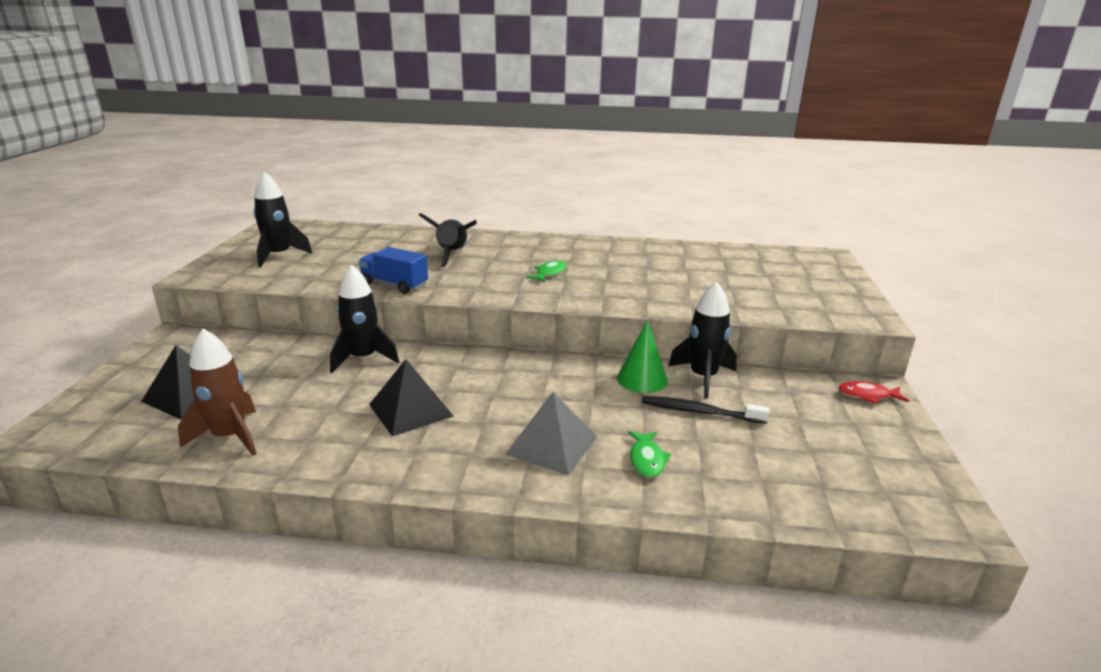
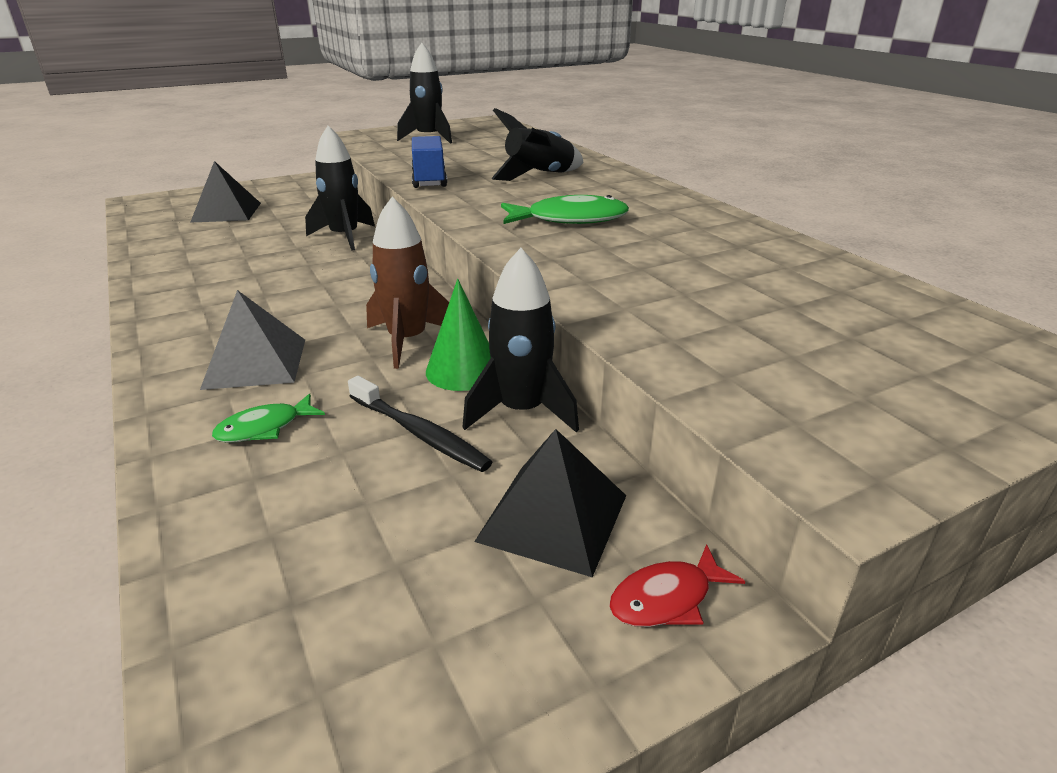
camera: 55 degrees right, 5 degrees up
brown rocket [178,328,257,456] -> brown rocket moved to [366,197,449,369]
black pyramid [369,359,454,436] -> black pyramid moved to [474,429,626,577]
green fish [526,260,567,282] -> green fish [501,195,629,224], size x1.74
black toothbrush [642,396,769,424] -> black toothbrush turned 150 degrees clockwise [348,376,492,472]
red fish [839,381,909,404] -> red fish turned 90 degrees counterclockwise [609,544,745,627]

